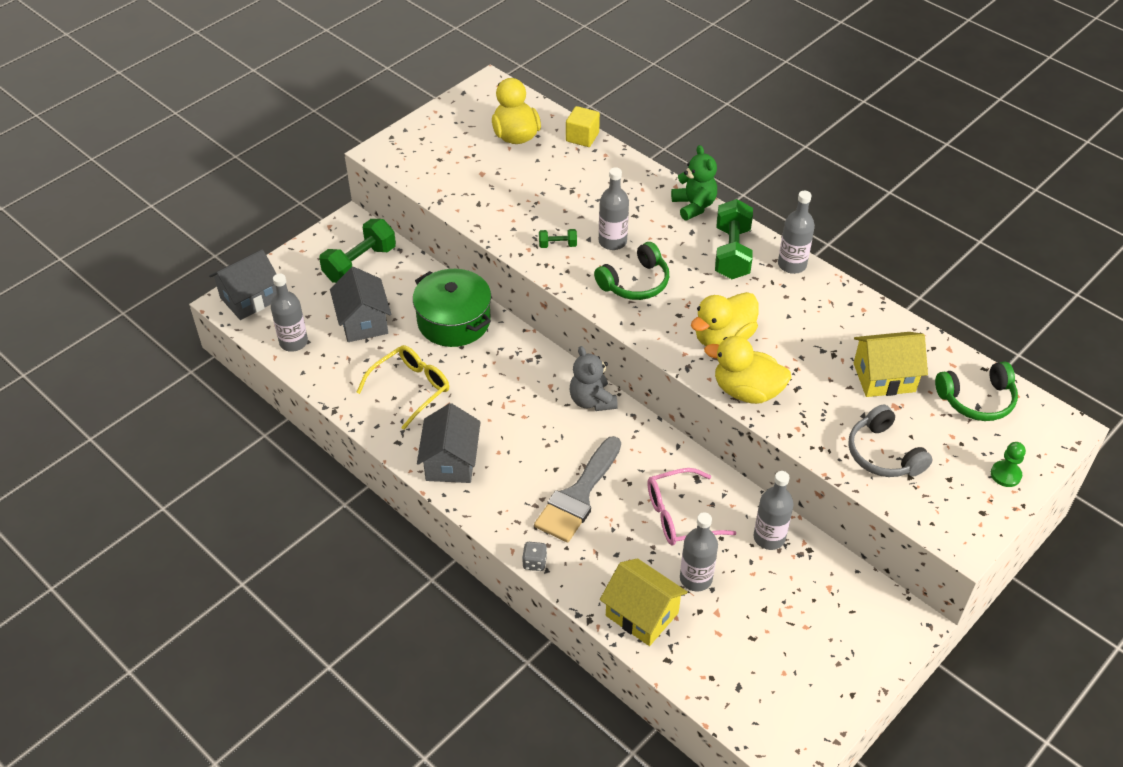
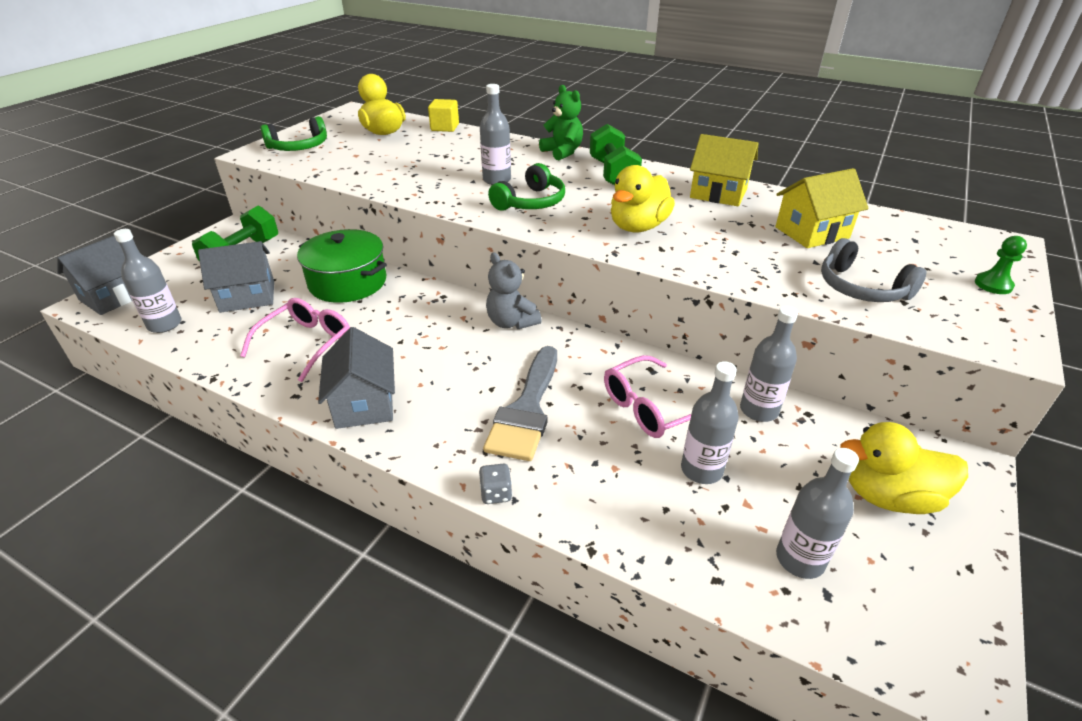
camera: 15 degrees left, 10 degrees down
grey house [330,267,391,342] -> grey house turned 75 degrees counterclockwise [198,241,274,313]
yellow glasses [356,345,449,430] -> pink glasses [240,298,350,382]
green dumbbell [539,229,577,248] -> none
yellow house [600,558,688,646] -> yellow house moved to [690,134,758,206]
yellow duck [704,336,791,404] -> yellow duck moved to [840,422,968,514]
grey bottle [778,191,815,274] -> grey bottle moved to [776,448,859,579]
green headphones [935,361,1018,421] -> green headphones moved to [260,116,327,151]

